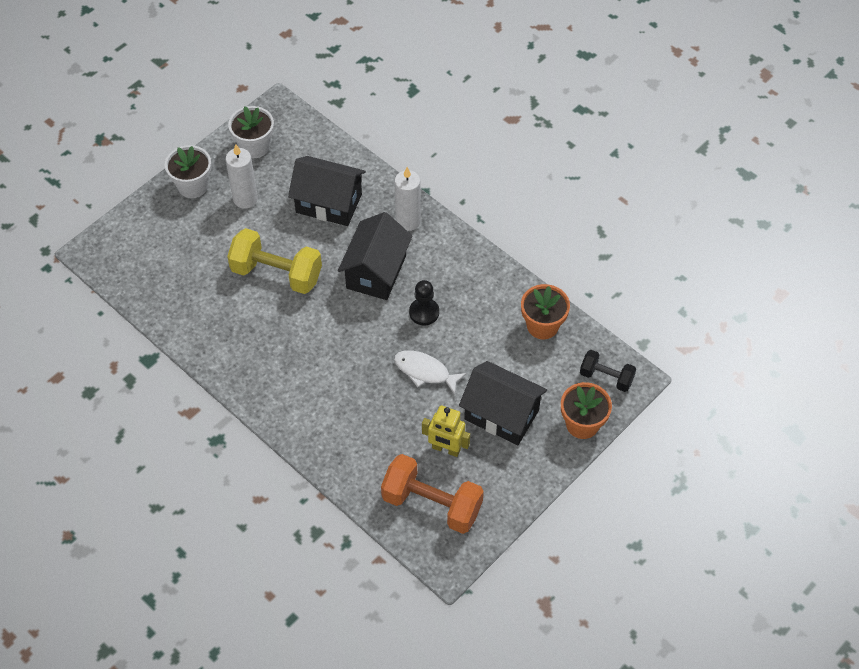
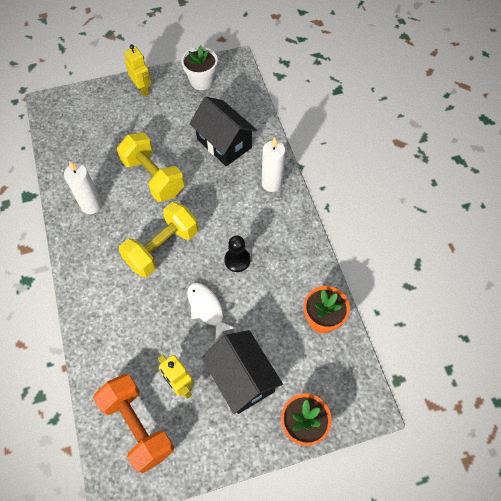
camera: 30 degrees right, 5 degrees up
white flower pot [165,145,211,198] -> yellow robot [124,44,151,97]
white candle [225,144,258,209] -> white candle moved to [64,161,102,214]
black house [338,212,413,300] -> none
black dumbbell [580,350,636,392] -> none
none -> yellow dumbbell [119,202,198,277]

